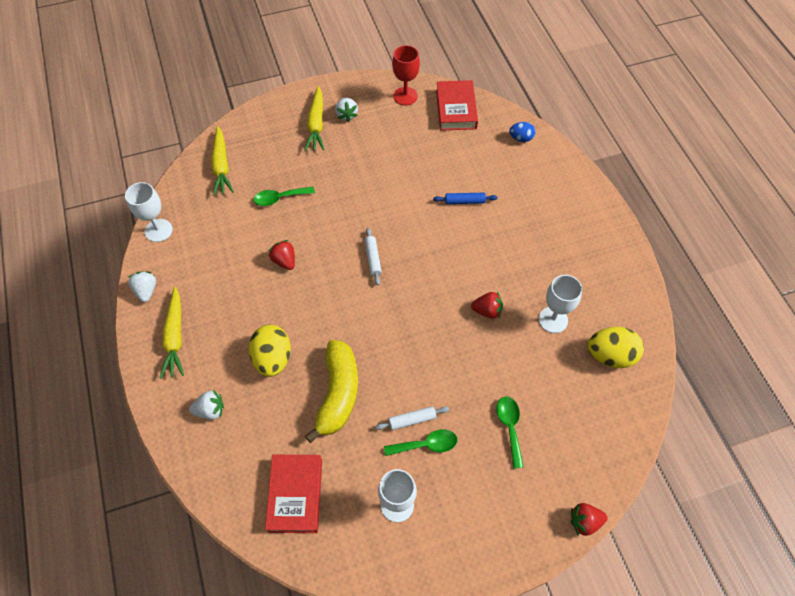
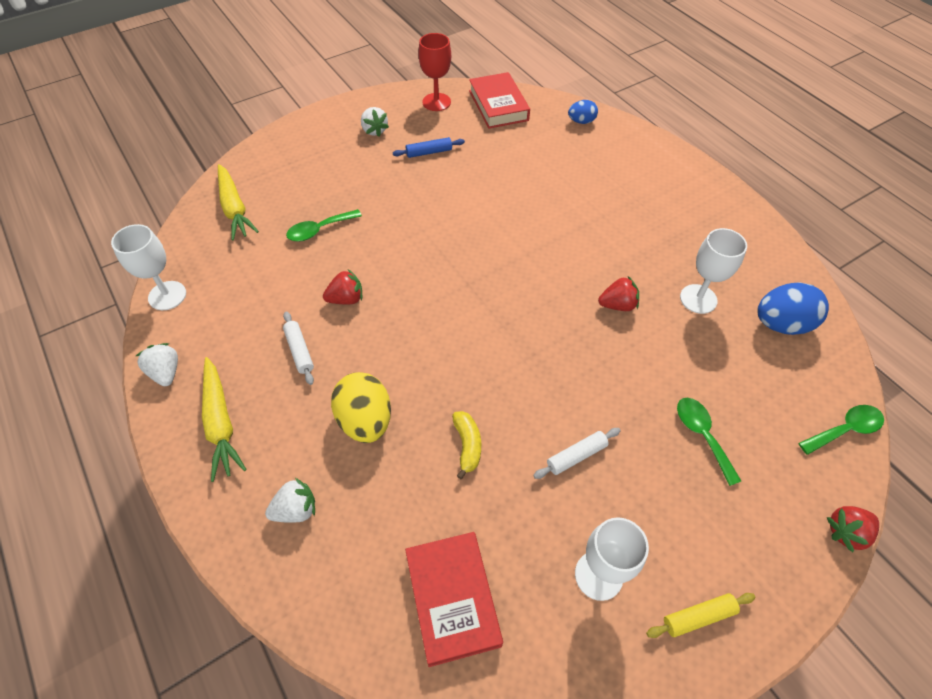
camera: 15 degrees left, 5 degrees down
red strawberry [269,240,295,270] -> red strawberry turned 120 degrees clockwise [323,269,362,304]
yellow carrot [304,86,324,151] -> none
yellow banana [305,340,358,443] -> yellow banana [452,411,481,479], size x0.48
white rolling pin [364,228,382,285] -> white rolling pin moved to [283,311,314,385]
green spoon [384,429,457,456] -> green spoon moved to [798,405,884,455]
blue rolling pin [433,193,498,204] -> blue rolling pin moved to [393,137,465,158]
yellow egg [588,327,644,368] -> blue egg [757,282,829,335]
none -> yellow rolling pin [646,593,755,638]

